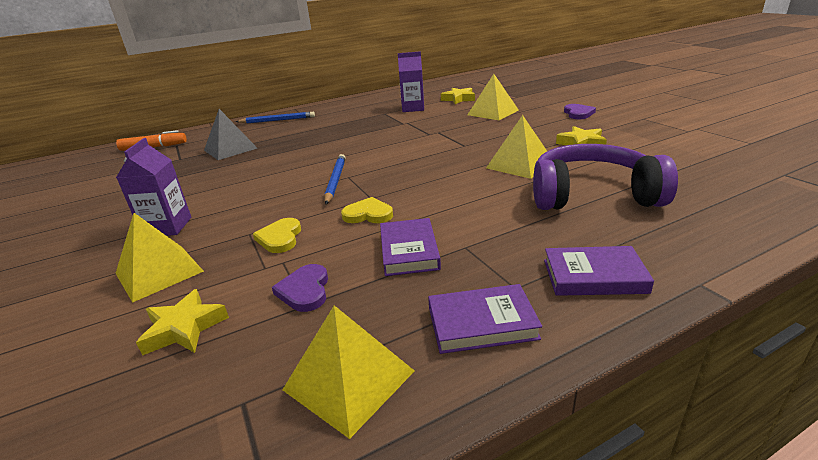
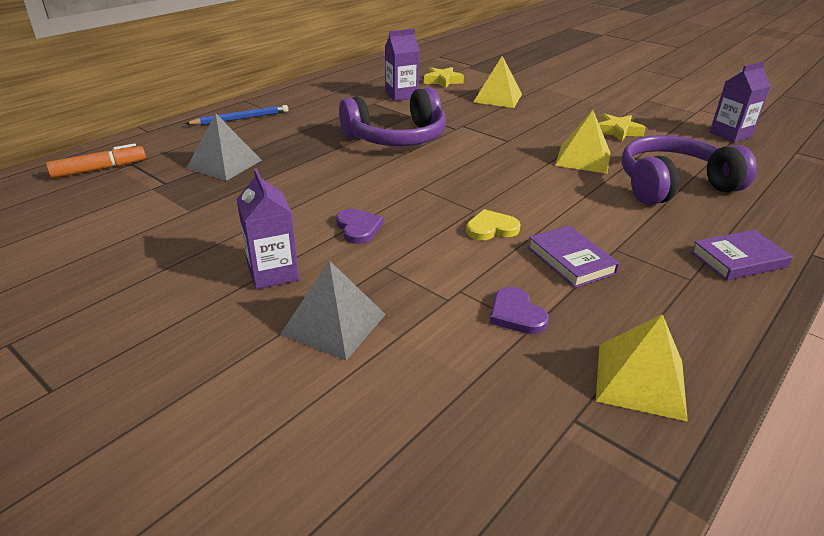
camera: 25 degrees left, 5 degrees up
yellow pyramid [115,213,204,303] -> grey pyramid [280,260,386,360]
yellow star [136,289,229,355] -> none
yellow heart [253,218,301,253] -> none
blue pencil [324,154,346,204] -> none
purple book [428,284,542,354] -> none
purple heart [564,104,596,119] -> purple heart moved to [336,209,383,244]
none -> purple headphones [339,87,446,146]
none -> purple carton [710,61,771,143]

